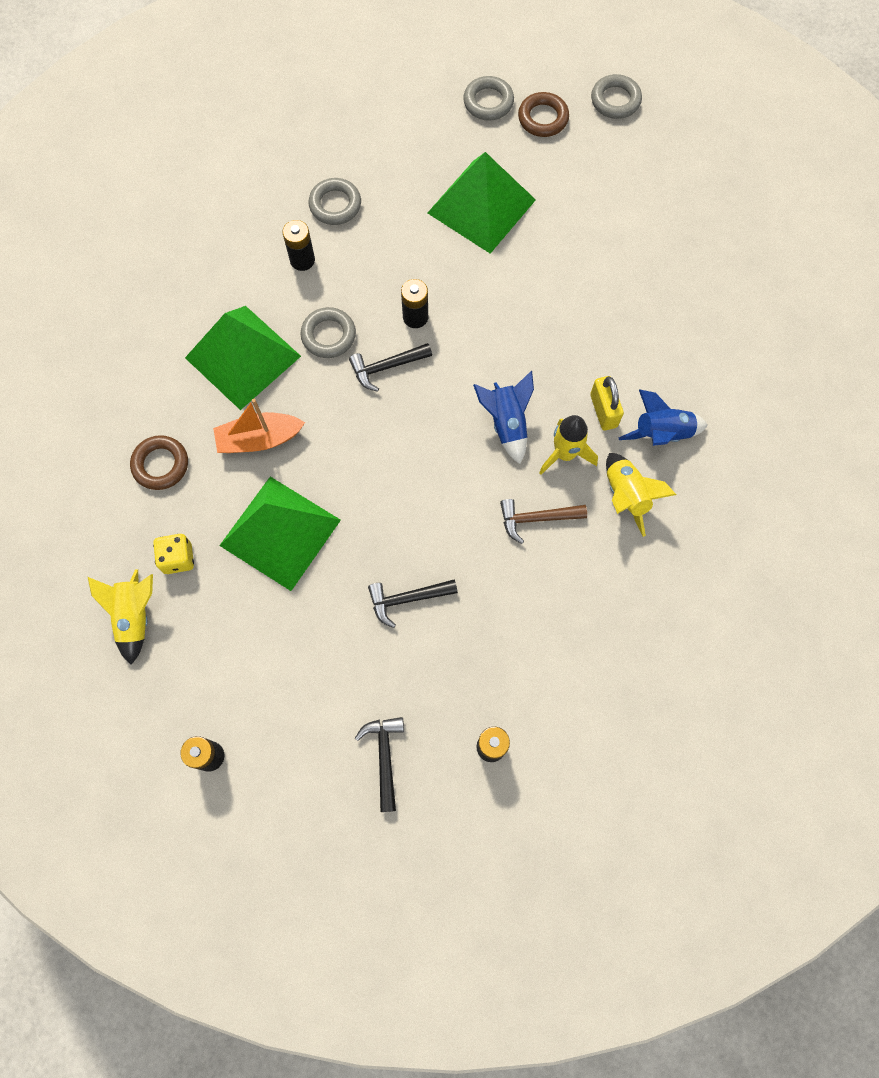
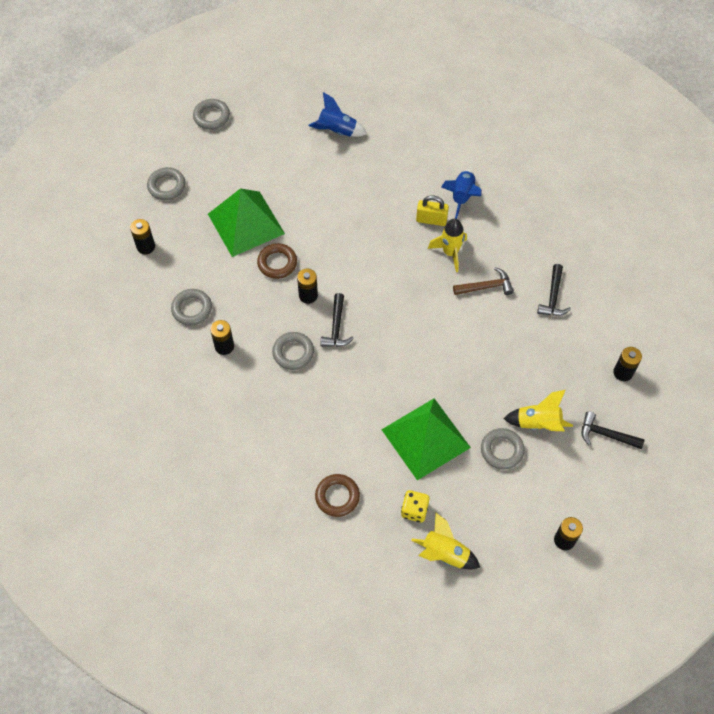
camera: 65 degrees left, 10 degrees down
green pyramid [185,306,301,410] -> none
orange boat [213,399,305,453] -> none
black hammer [368,579,458,628] -> black hammer moved to [537,264,571,316]
blue rocket [473,371,534,464] -> blue rocket moved to [308,92,367,137]
brown hammer [500,499,587,544] -> brown hammer turned 120 degrees counterclockwise [453,267,514,295]
brown ring [518,92,569,137] -> brown ring moved to [257,243,297,279]
yellow rocket [606,453,676,537] -> yellow rocket moved to [504,390,573,431]
none -> black battery [130,219,155,254]
none -> grey ring [481,428,525,470]

